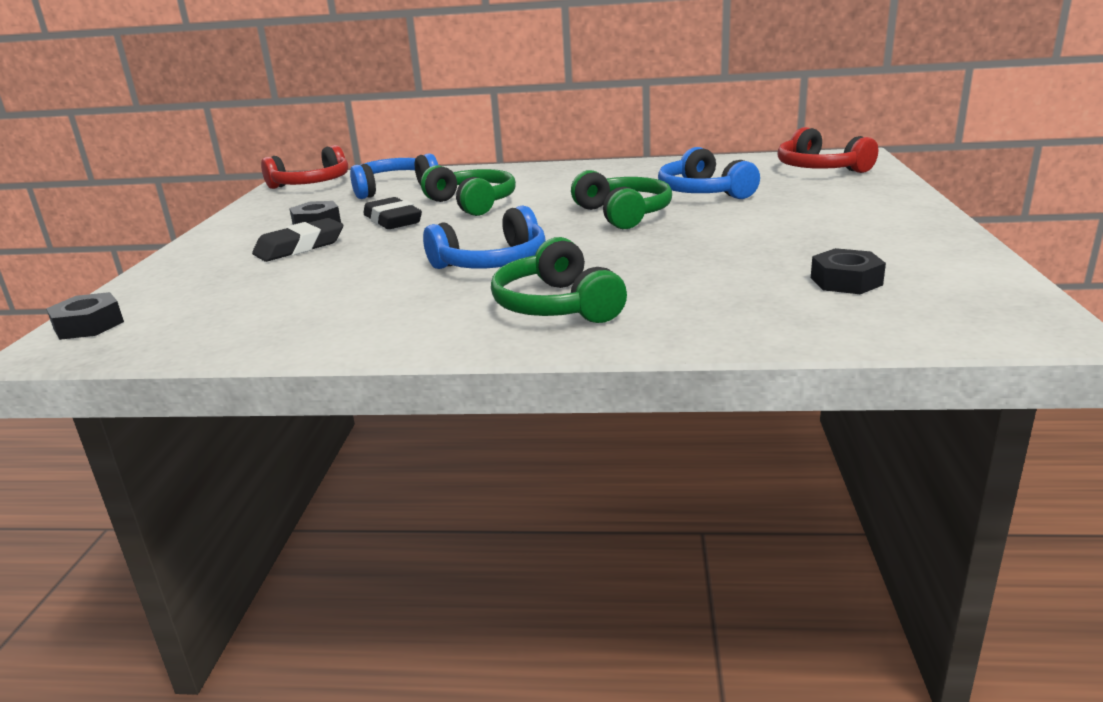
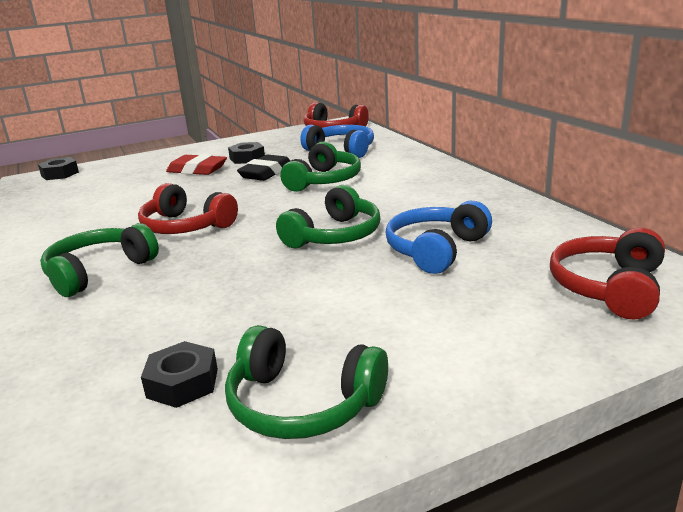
camera: 60 degrees right, 0 degrees up
black eraser [252,218,343,262] -> red eraser [166,154,227,175]
blue headphones [423,205,546,269] -> red headphones [138,183,238,234]
none -> green headphones [225,325,388,439]

